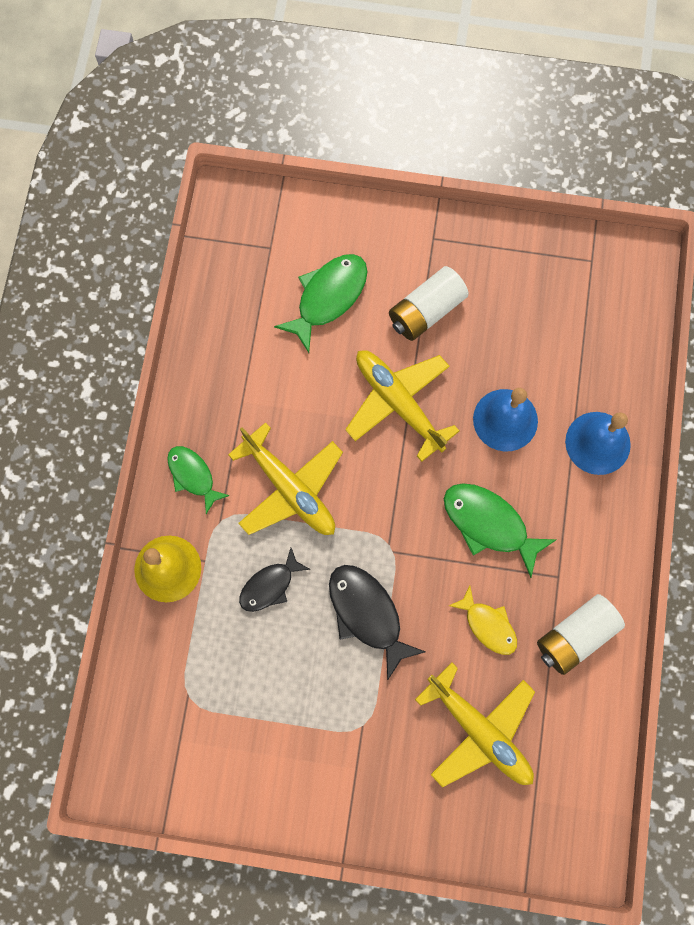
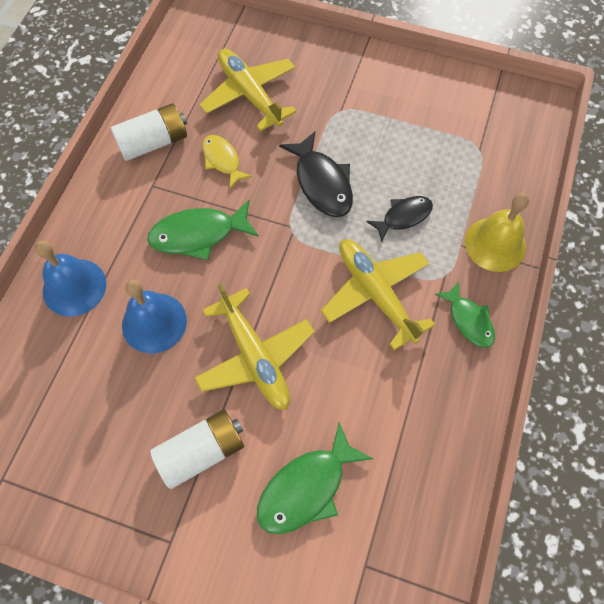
camera: 170 degrees left, 10 degrees down
green fish [444,483,557,578] -> green fish turned 120 degrees clockwise [147,200,259,260]

